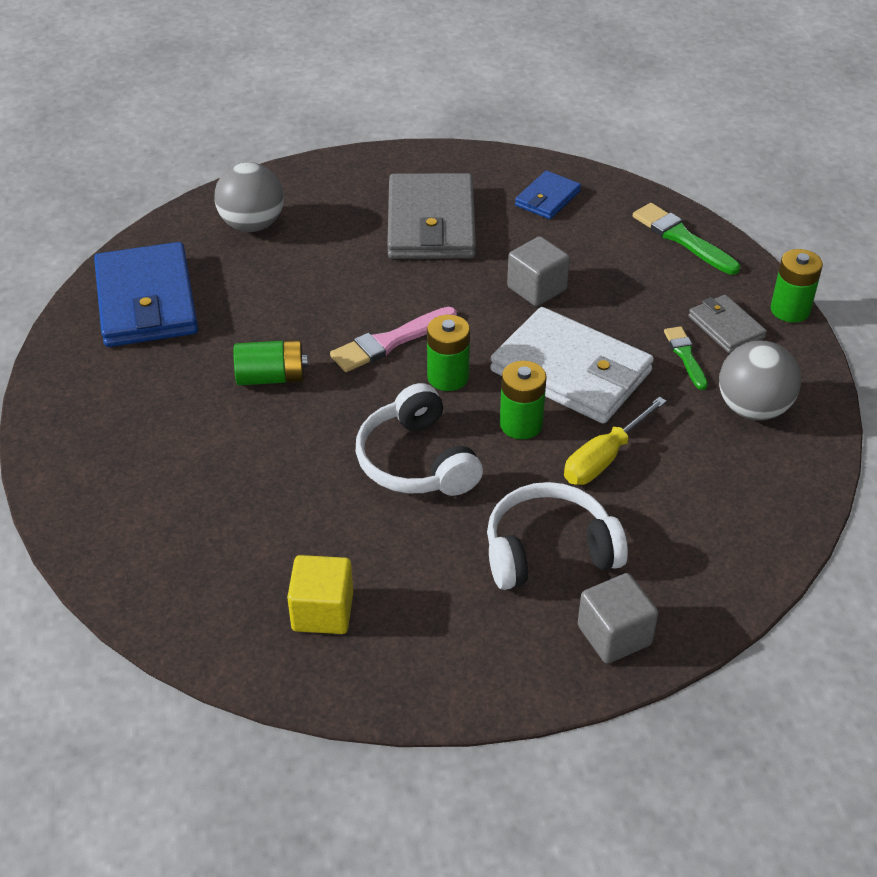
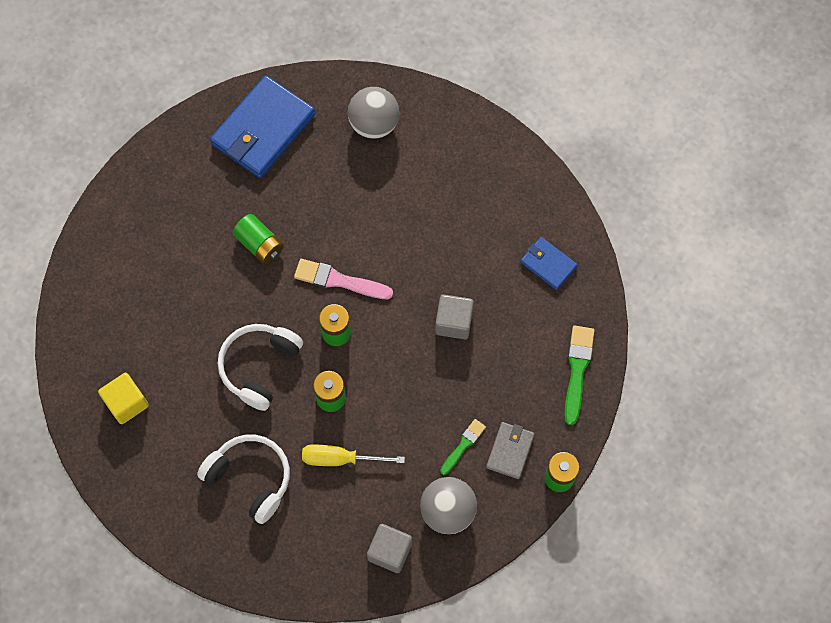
camera: 50 degrees right, 25 degrees up
grey wallet [387,173,476,259] -> none
white wallet [490,307,654,424] -> none
blue wallet [515,171,581,219] -> blue wallet turned 45 degrees clockwise [520,237,578,290]
grey cube [578,573,658,664] -> grey cube moved to [367,524,412,573]

